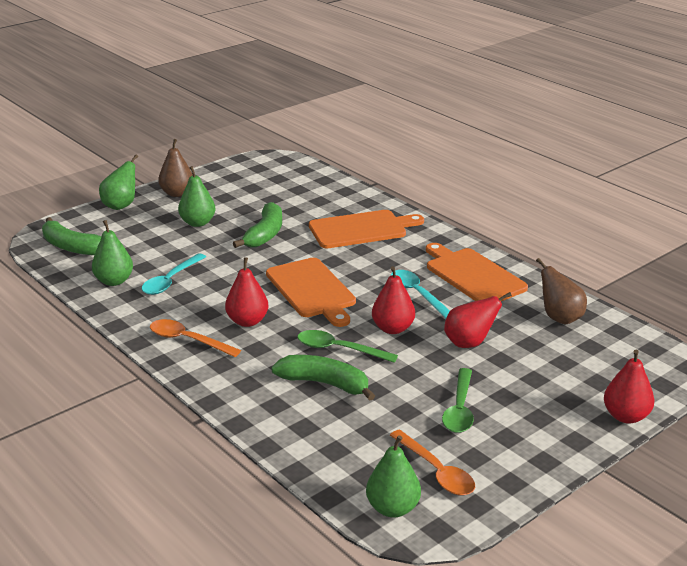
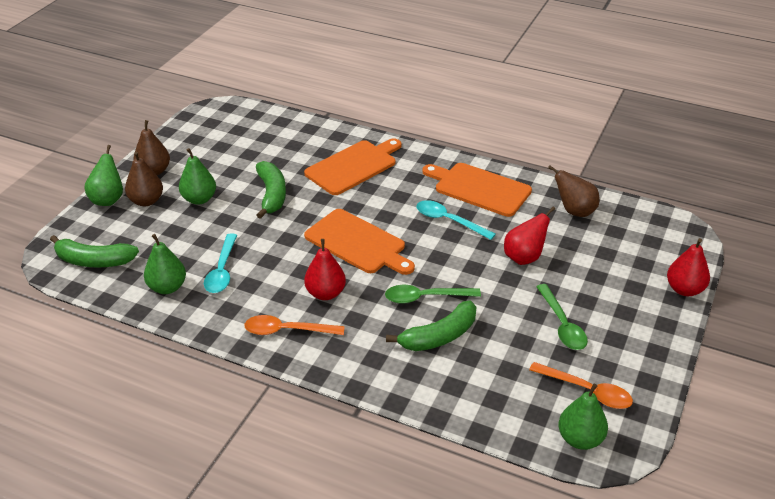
camera: 25 degrees left, 10 degrees up
green banana [271,355,375,401] -> green banana turned 150 degrees clockwise [386,300,476,351]
red pear [372,266,415,334] -> none
none -> brown pear [125,152,163,206]

